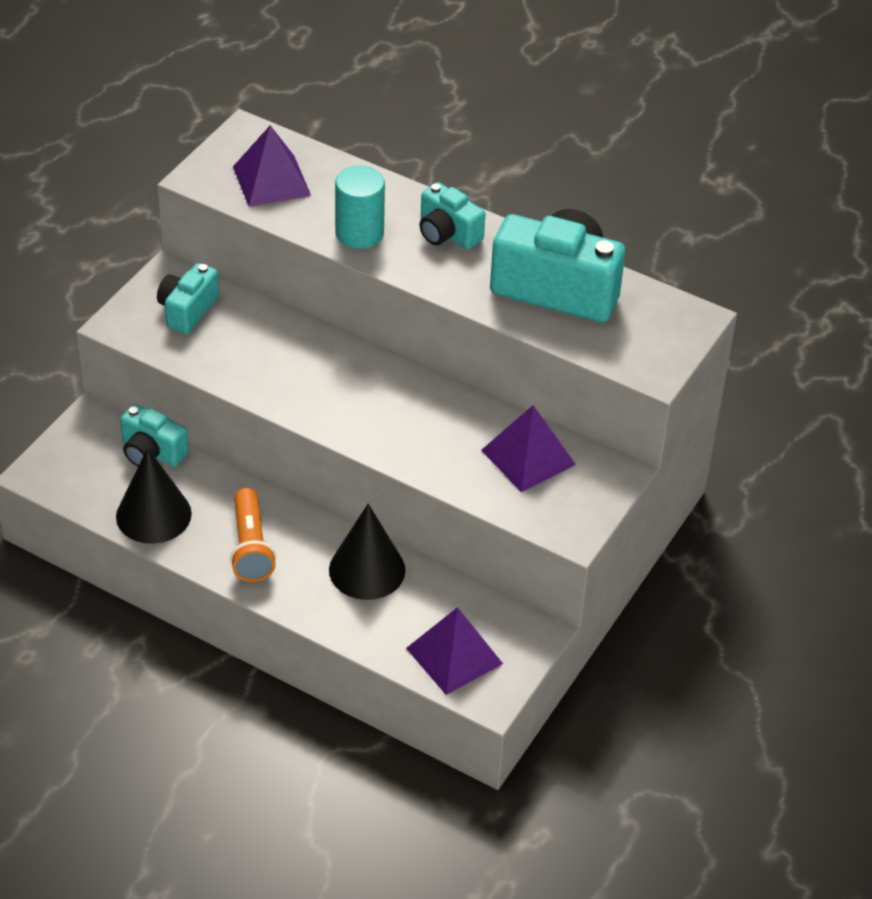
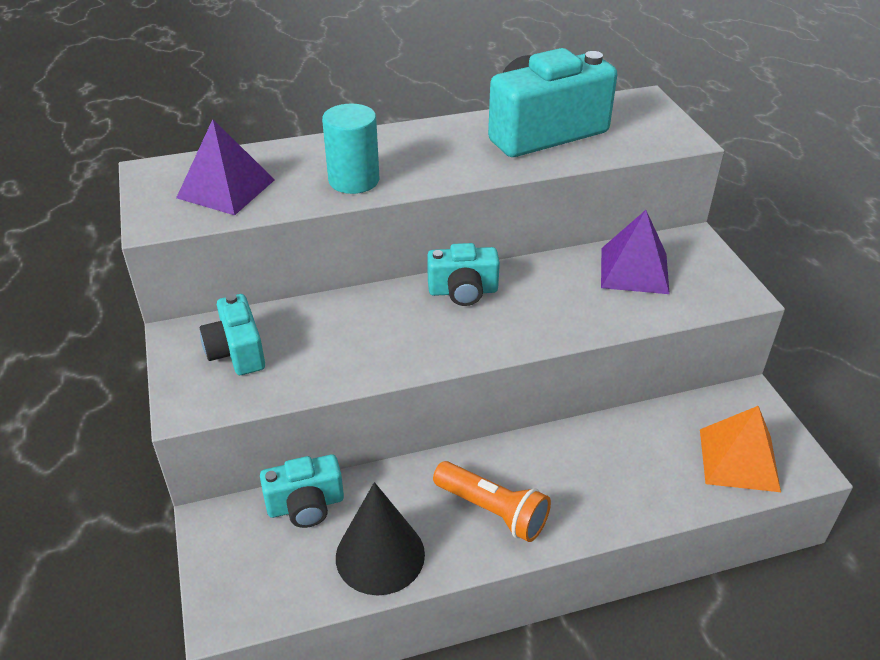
camera: 45 degrees left, 5 degrees down
black cone [329,504,405,600] -> none
purple pyramid [406,607,503,695] -> orange pyramid [700,406,781,492]
turquoise camera [419,182,485,250] -> turquoise camera moved to [427,243,500,306]

